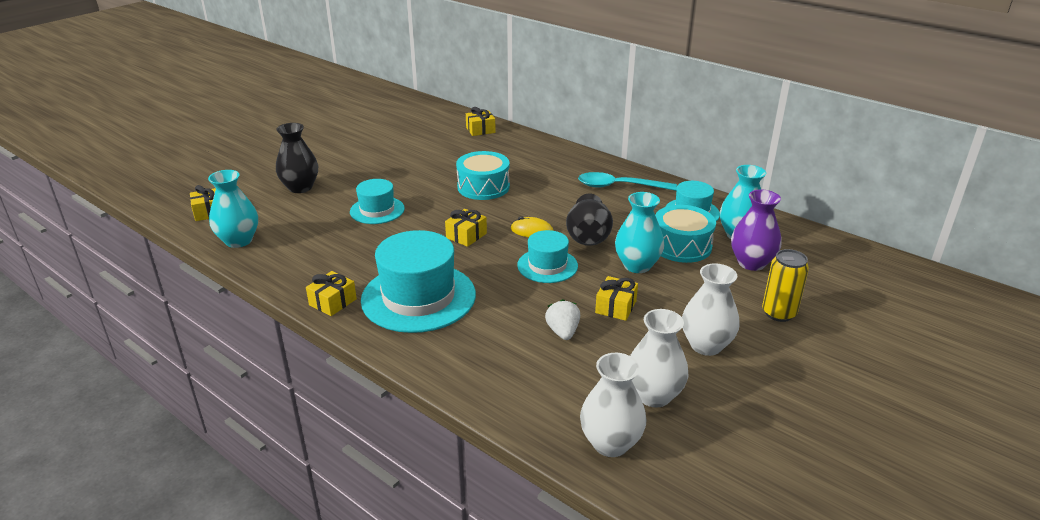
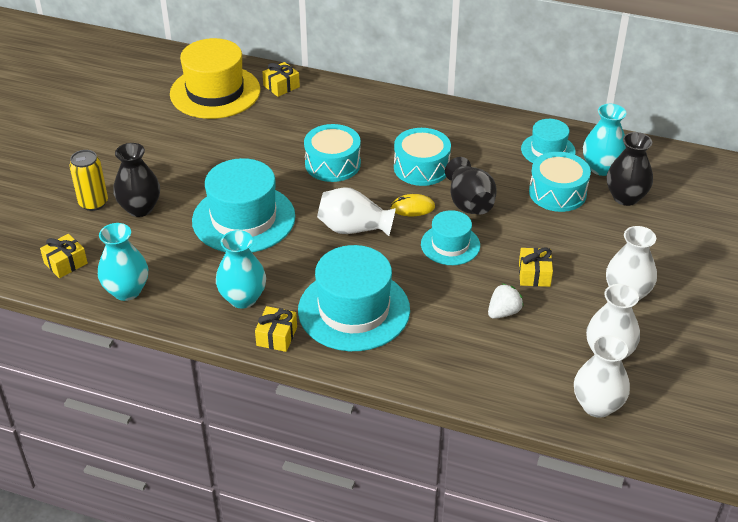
camera: 20 degrees left, 10 degrees up
turquoise hat [350,179,405,224] -> turquoise hat [192,158,295,253], size x1.77
yellow gift [445,209,487,247] -> white vase [317,187,396,236]
white strawberry [545,299,580,340] -> white strawberry turned 75 degrees clockwise [488,283,524,319]
turquoise spoon [578,172,677,191] -> none
turquoise vase [615,192,664,273] -> turquoise vase moved to [216,230,266,308]
purple vase [731,190,781,271] -> black vase [607,132,653,206]
yellow can [762,249,809,322] -> yellow can moved to [69,150,108,211]
none -> yellow hat [170,38,261,119]
none -> turquoise drum [394,128,451,186]

